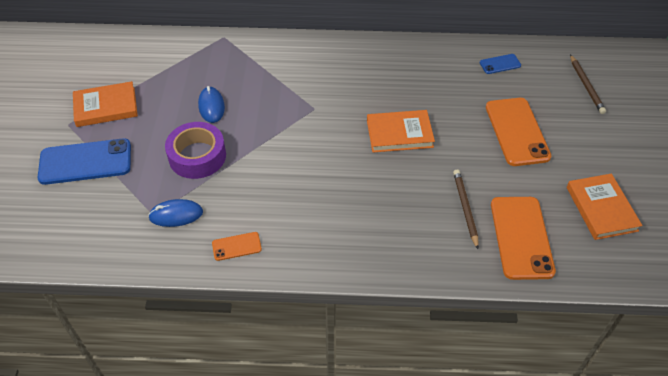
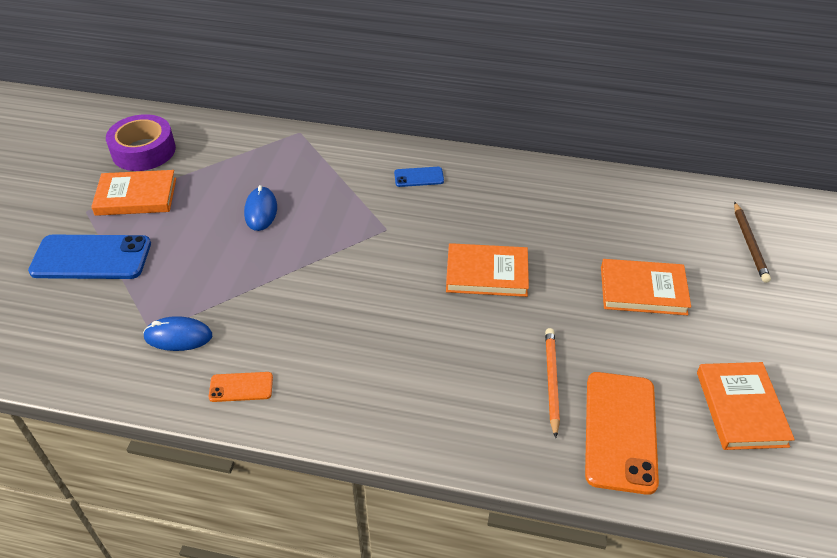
camera: 10 degrees right, 5 degrees down
purple tape [165,122,226,179] -> purple tape moved to [106,114,176,171]
brown pencil [453,170,479,249] -> orange pencil [545,328,560,438]
blue phone [480,54,521,74] -> blue phone moved to [394,167,444,187]
orange phone [486,98,551,166] -> orange book [601,259,691,315]

